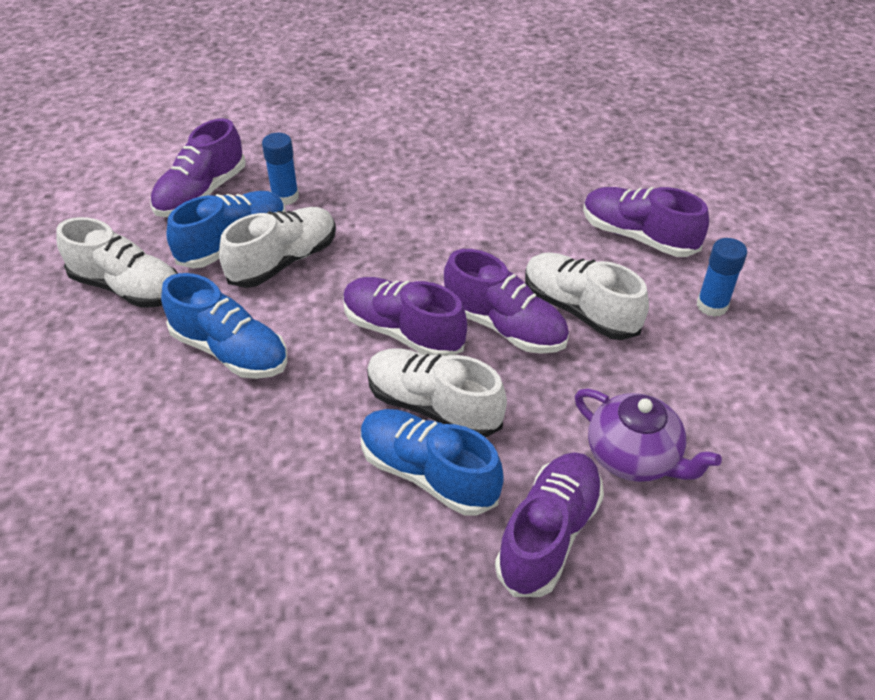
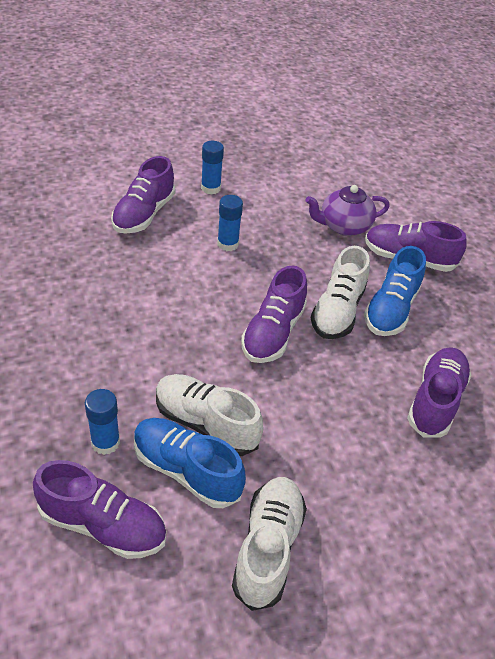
camera: 105 degrees left, 0 degrees up
blue shoe [161,273,287,379] -> none
purple shoe [444,249,569,354] -> purple shoe moved to [407,347,471,438]
white shoe [525,252,649,340] -> blue glue stick [217,195,243,251]
purple teapot [575,389,722,482] -> purple teapot turned 135 degrees counterclockwise [305,185,390,236]

